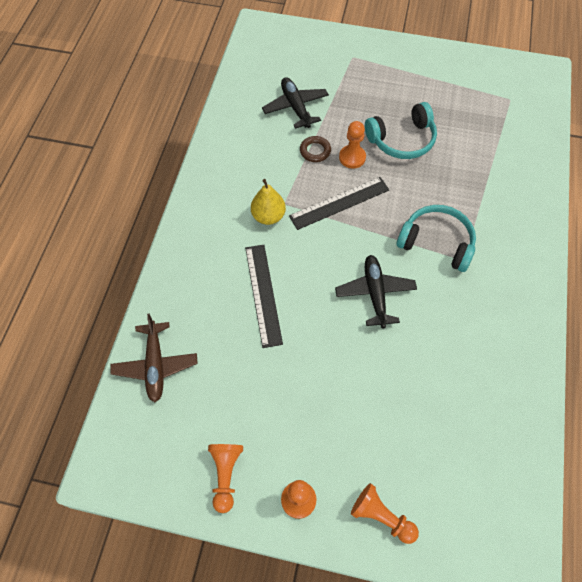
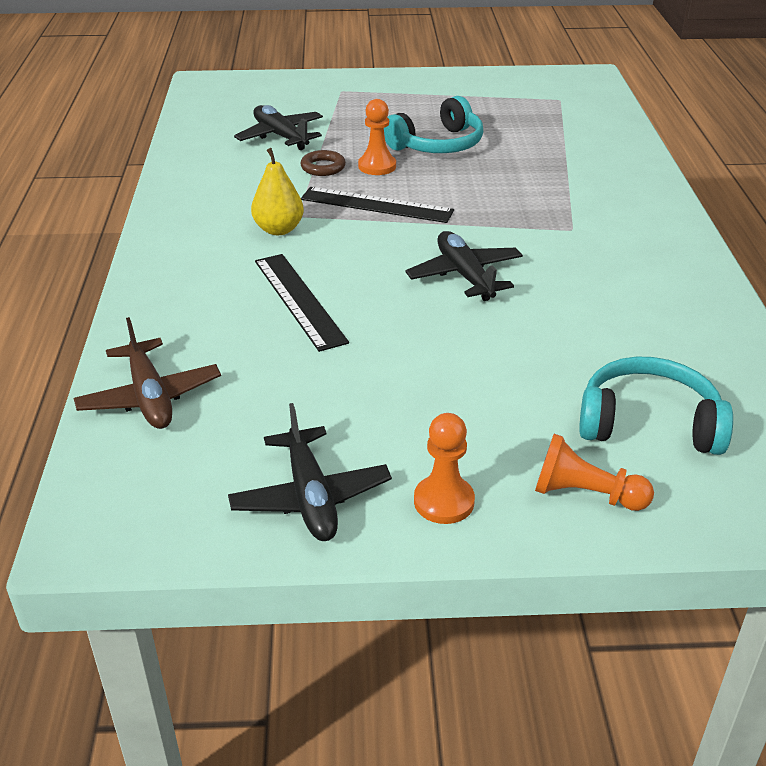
camera: 15 degrees left, 25 degrees down
orange pawn [208,444,243,513] -> black plane [228,403,392,541]
black ruler [289,177,389,230] -> black ruler turned 60 degrees clockwise [301,187,454,223]
turquoise headphones [396,205,476,272] -> turquoise headphones moved to [579,356,733,455]

